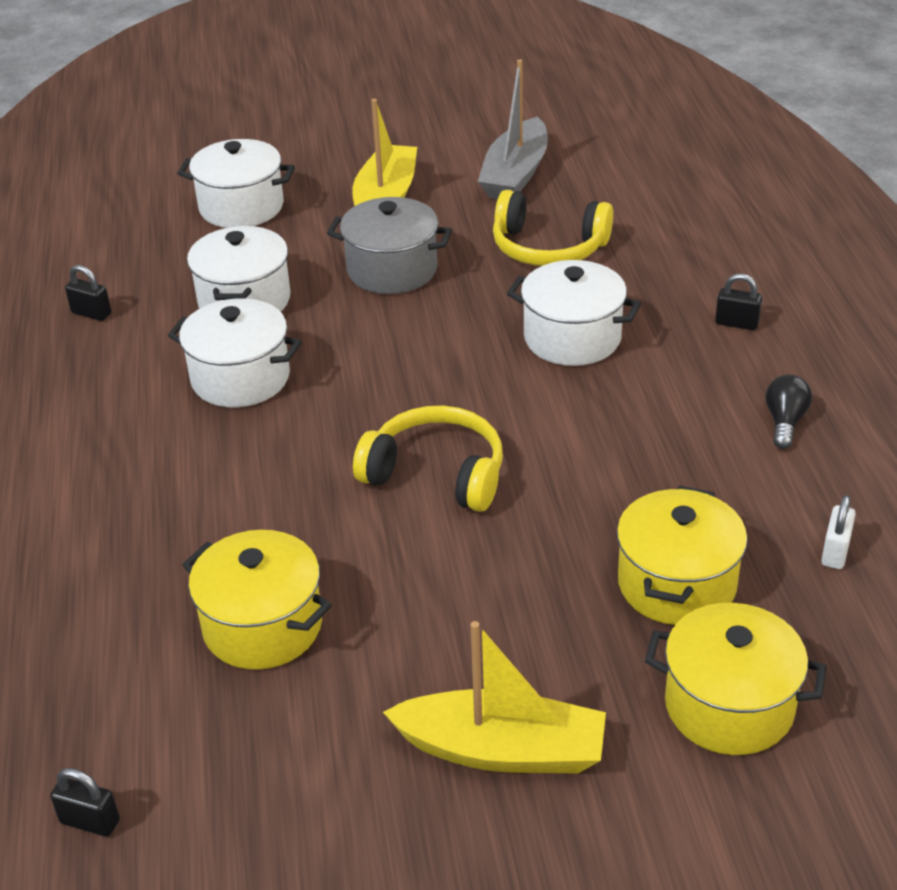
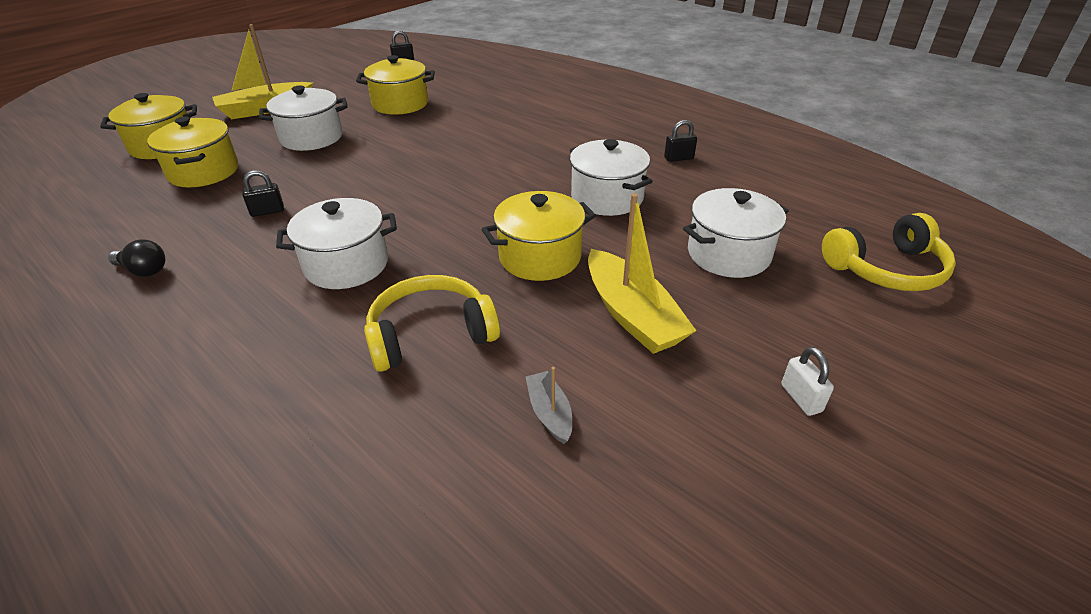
camera: 140 degrees right, 0 degrees up
white pot [168,298,302,407] -> white pot moved to [259,85,348,151]
grey pot [327,197,452,294] -> yellow pot [482,191,596,281]
yellow headphones [353,406,503,512] -> yellow headphones moved to [822,213,956,291]
grey boat [478,59,548,199] -> grey boat [526,367,572,444], size x0.49
black padlock [715,274,762,330] -> black padlock moved to [242,170,284,217]
black light bulb [765,375,812,449] -> black light bulb turned 45 degrees counterclockwise [108,240,165,277]
white padlock [821,495,856,569] -> white padlock moved to [781,347,834,416]

